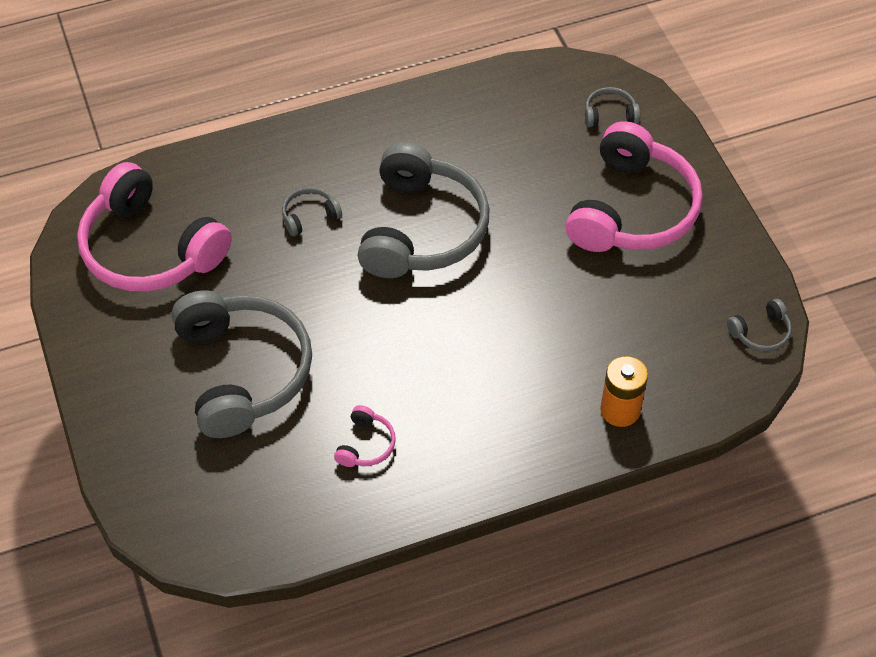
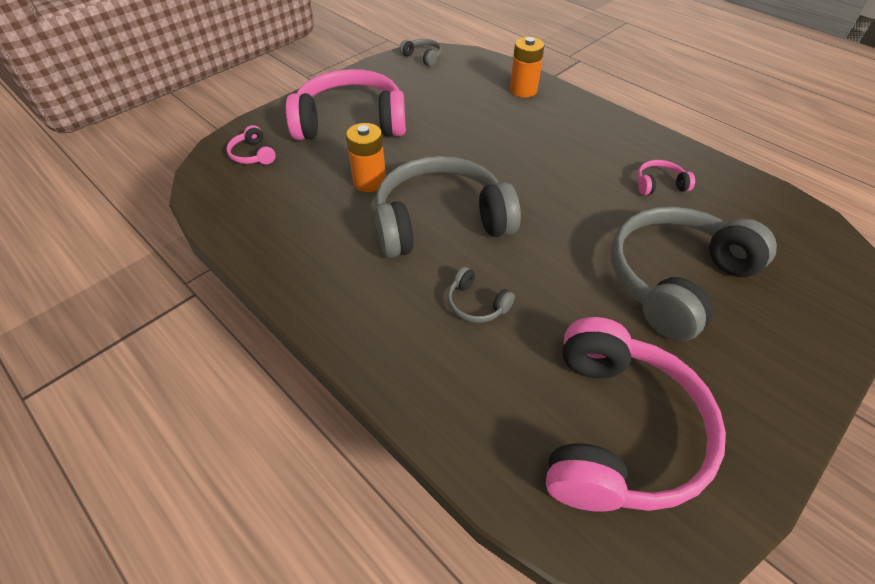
camera: 115 degrees left, 5 degrees down
grey headphones [585,87,640,127] -> pink headphones [227,125,276,164]
none -> orange battery [346,123,386,192]

